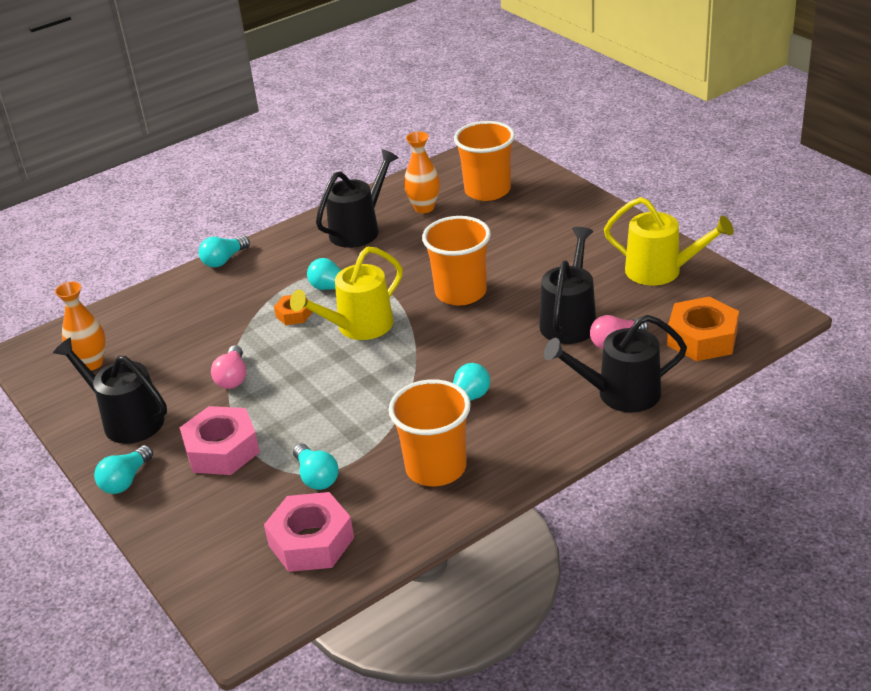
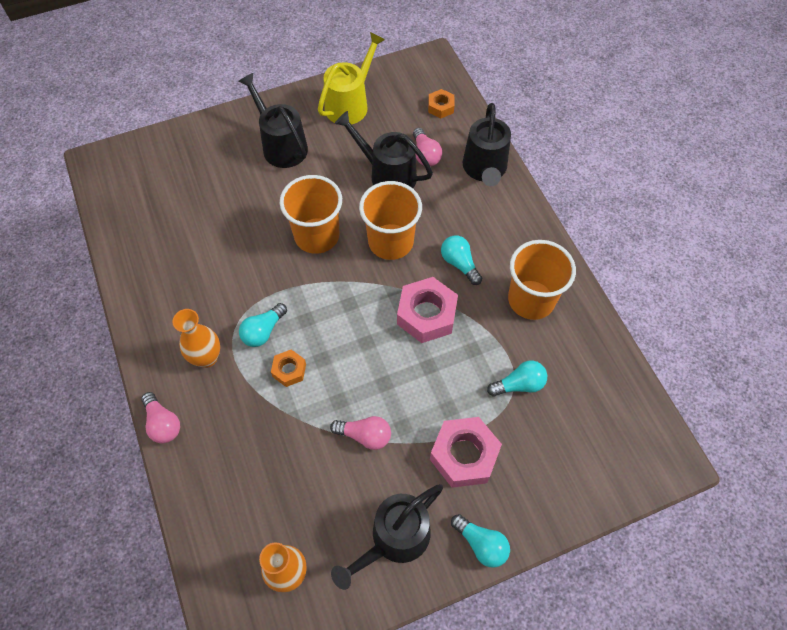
camera: 80 degrees left, 25 degrees up
turquoise light bulb [199,236,250,267] -> pink light bulb [141,392,180,443]
pink nut [264,492,354,572] -> pink nut moved to [397,277,458,343]
yellow watering can [290,247,403,340] -> none
black watering can [316,149,399,248] -> black watering can moved to [238,73,308,168]
orange vase [404,132,440,213] -> orange vase moved to [172,309,220,368]
orange cup [454,121,515,201] -> orange cup moved to [359,181,422,260]
orange nut [667,297,739,361] -> orange nut [428,89,454,118], size x0.54

